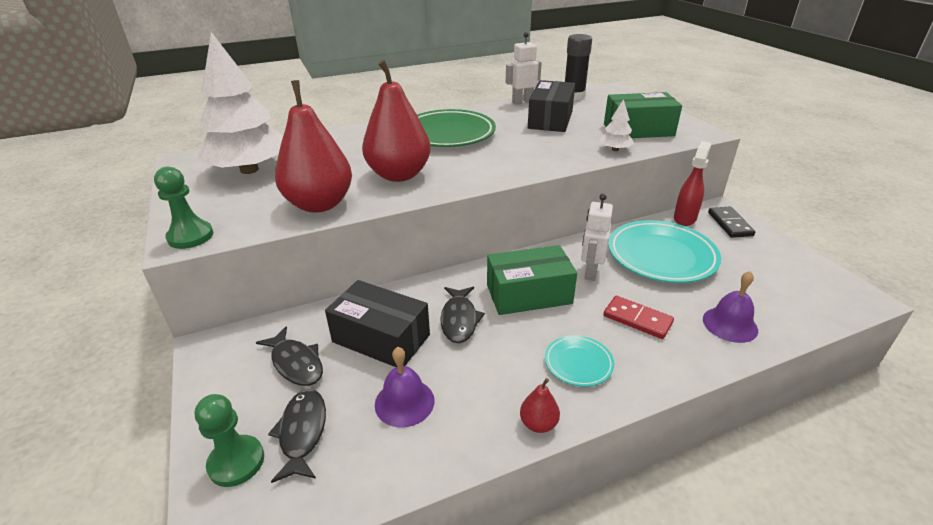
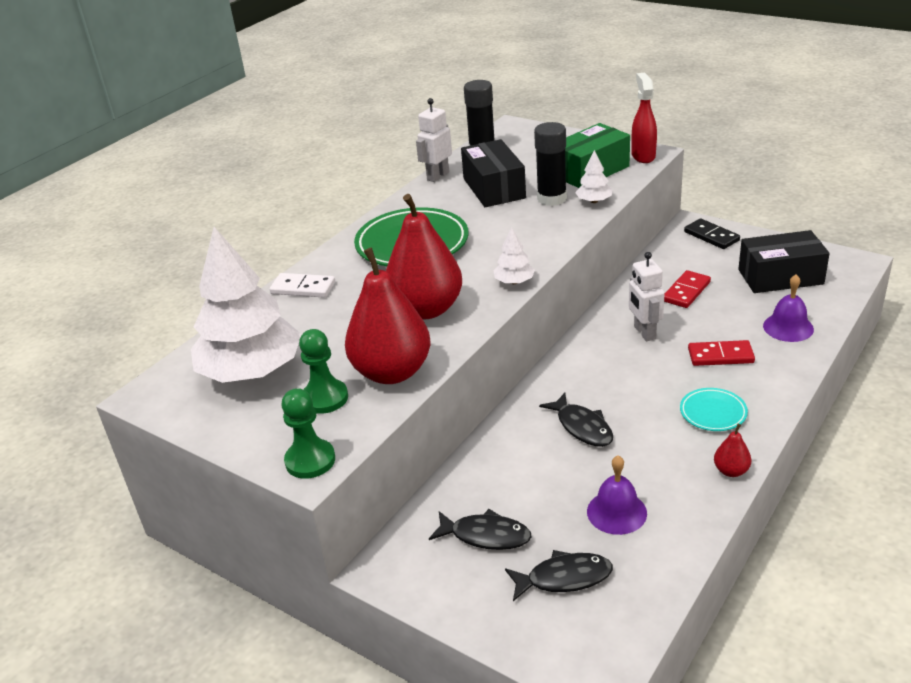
camera: 30 degrees left, 0 degrees up
green pawn [195,394,264,487] -> green pawn moved to [299,329,348,414]
black fish [268,389,326,483] -> black fish turned 120 degrees clockwise [505,550,613,601]
black box [325,280,430,367] -> black box moved to [738,230,830,293]
green box [487,245,577,315] -> none
turquoise plate [608,220,721,283] -> red domino [664,270,711,308]
red spray bottle [674,141,711,226] -> red spray bottle moved to [632,73,657,163]
none -> white domino [270,273,335,298]
none -> white tree [494,227,535,284]
none -> black glue stick [534,122,567,206]

